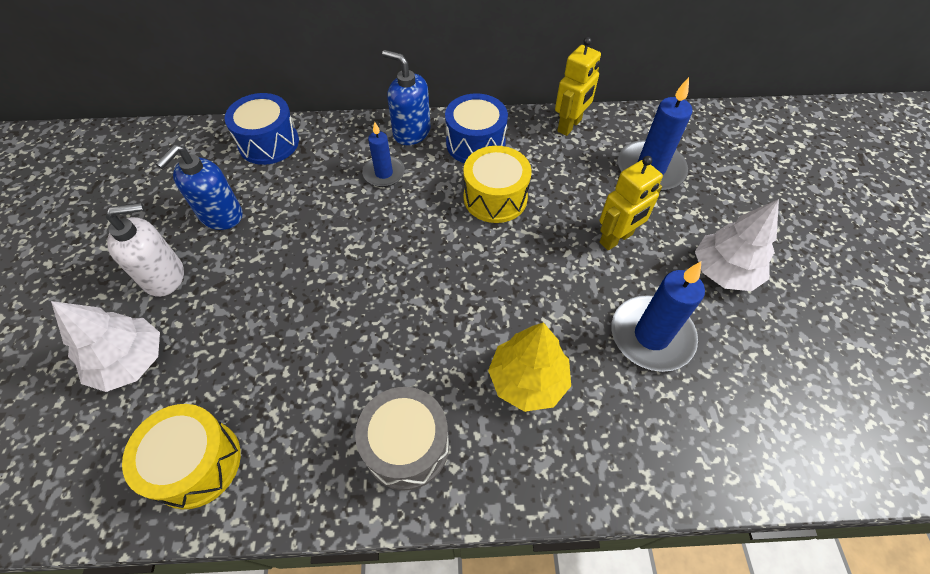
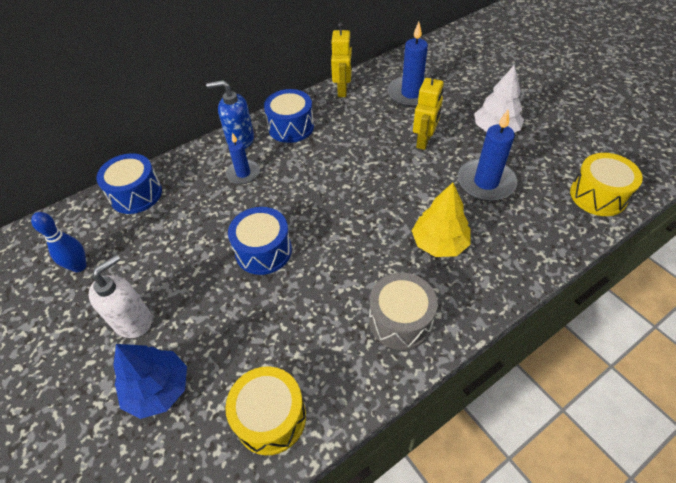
camera: 30 degrees left, 5 degrees down
white tree [51,301,160,392] -> blue tree [113,344,187,419]
blue soap dispenser [156,145,243,230] -> none
yellow drum [463,146,531,223] -> yellow drum moved to [570,153,643,216]
none -> blue bowling pin [31,212,87,272]
none -> blue drum [228,207,292,275]

